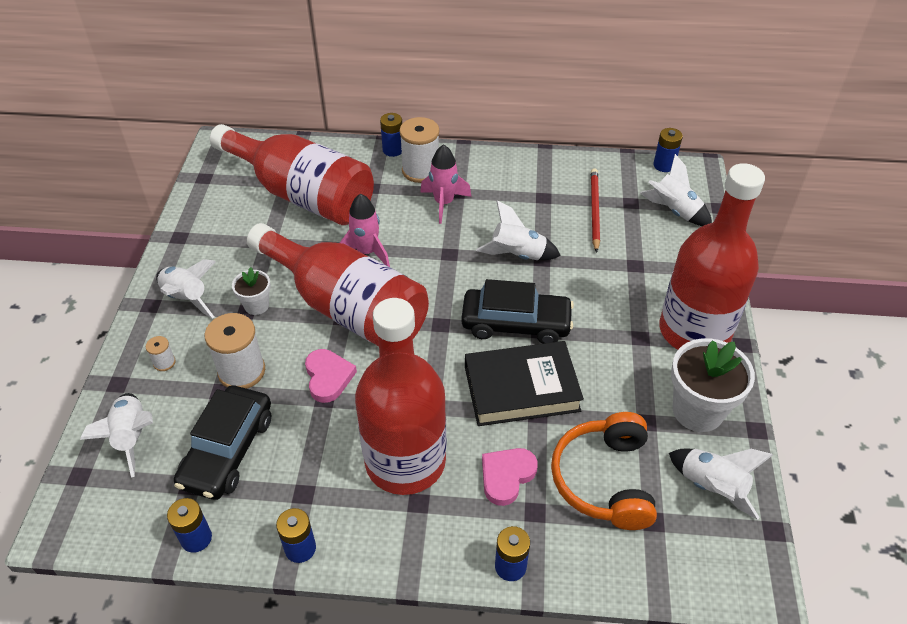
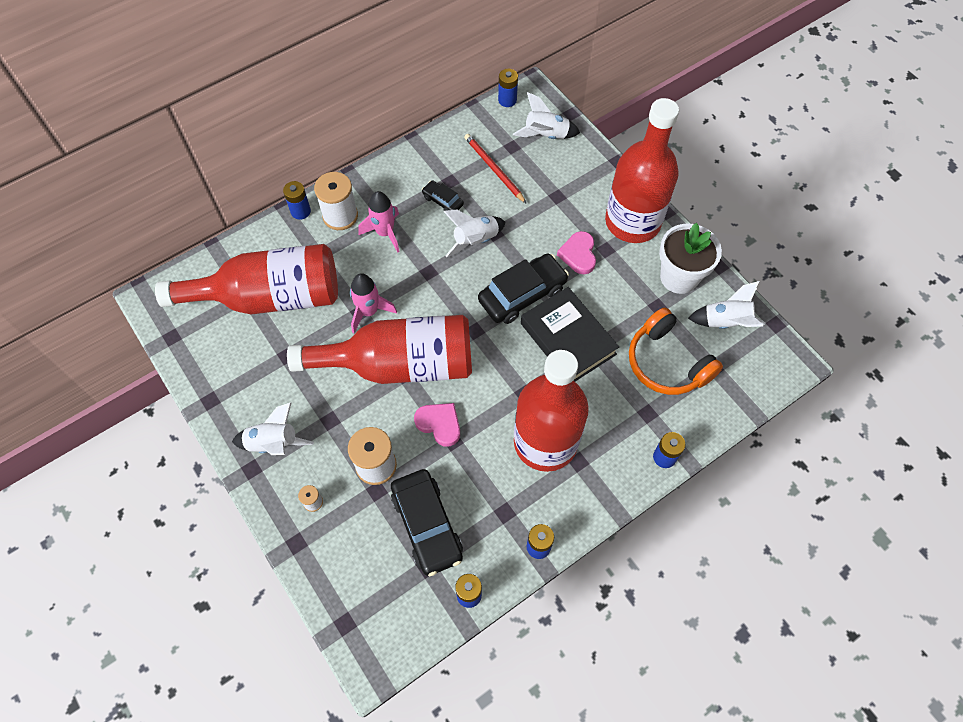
camera: 40 degrees left, 15 degrees up
white rocket [80,393,153,478] -> none
white flower pot [232,267,271,315] -> none
black book [465,341,584,426] -> black book turned 75 degrees counterclockwise [521,287,619,381]
pink heart [482,448,538,506] -> pink heart moved to [557,231,596,274]
none -> black car [422,180,464,211]

